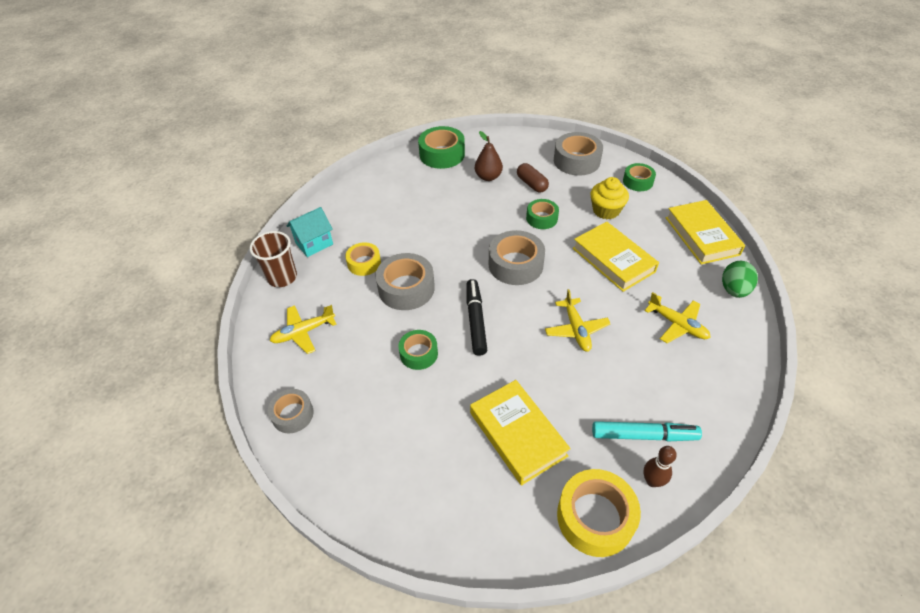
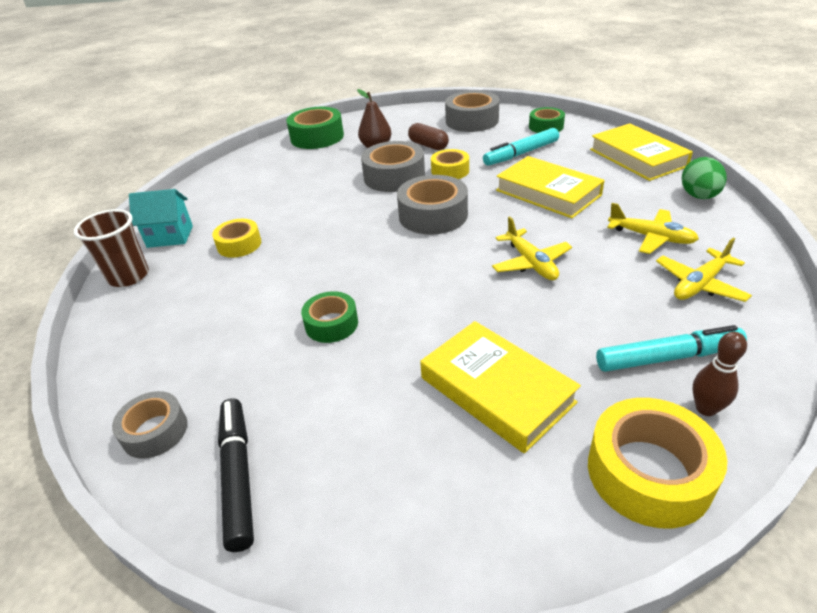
camera: 10 degrees left, 10 degrees down
yellow plane [270,305,337,354] -> yellow plane moved to [656,237,752,302]
turquoise house [287,207,333,257] -> turquoise house turned 45 degrees clockwise [129,189,193,248]
grey tape [375,253,435,310] -> grey tape moved to [361,141,425,192]
black marker [466,279,487,356] -> black marker moved to [218,398,254,552]
green tape [526,199,559,229] -> yellow tape [431,149,469,179]
yellow cupcake [590,177,629,219] -> turquoise marker [483,128,559,166]

